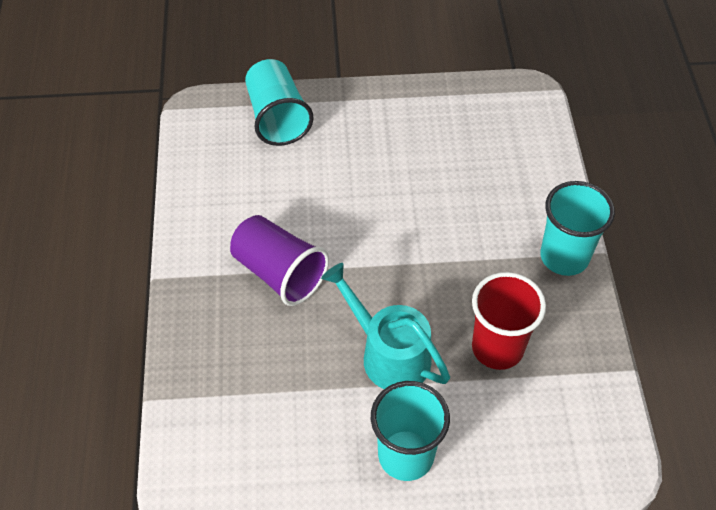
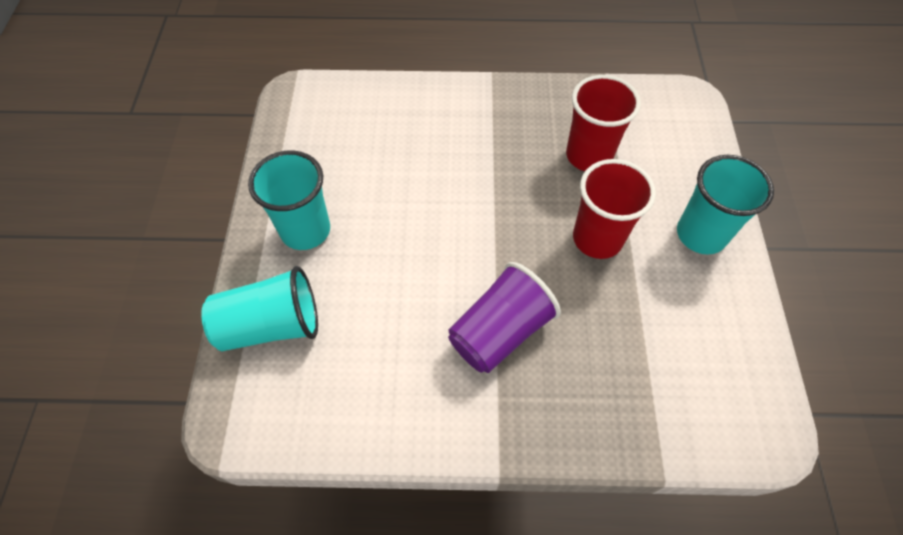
camera: 85 degrees left, 5 degrees up
turquoise watering can [321,263,450,389] -> red cup [573,159,656,259]
turquoise cup [540,181,615,276] -> turquoise cup moved to [248,150,330,250]

